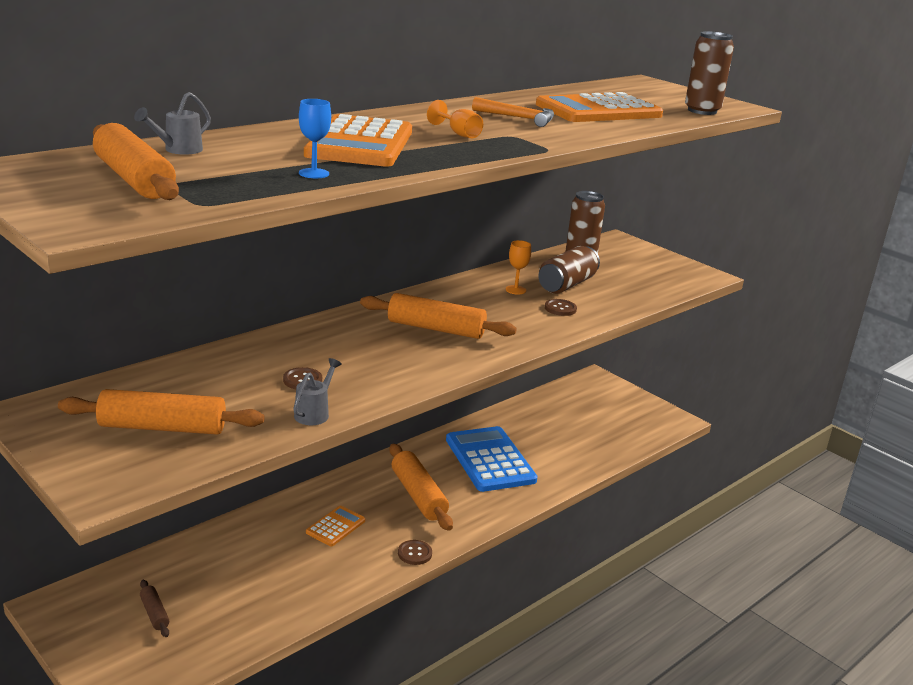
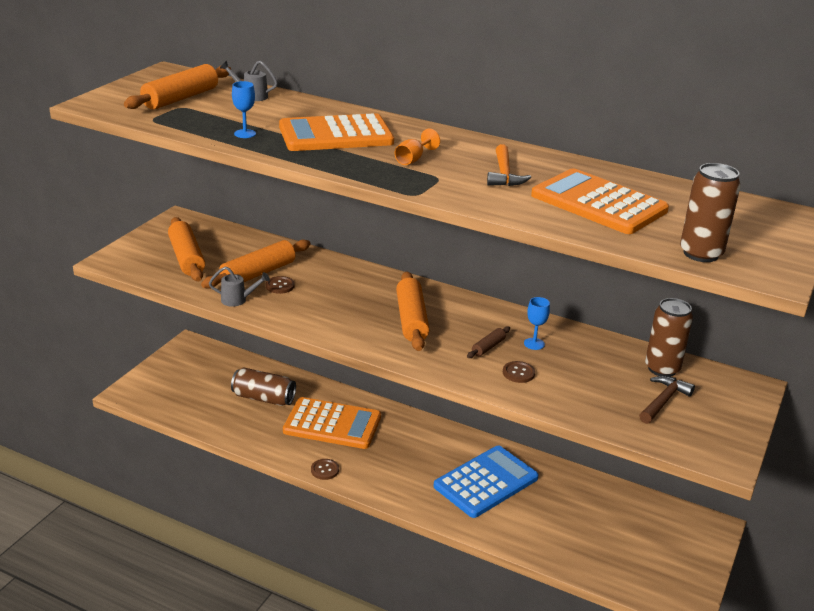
camera: 70 degrees right, 5 degrees up
brown rolling pin [140,580,169,637] -> brown rolling pin moved to [467,326,510,358]
orange calculator [306,506,365,546] -> orange calculator [283,397,381,449], size x2.03
orange rolling pin [389,444,453,531] -> orange rolling pin moved to [201,240,310,289]
orange goblet [506,240,531,295] -> blue goblet [524,297,550,350]
brown can [538,246,600,294] -> brown can moved to [231,367,296,406]
none -> brown hammer [639,376,695,424]

